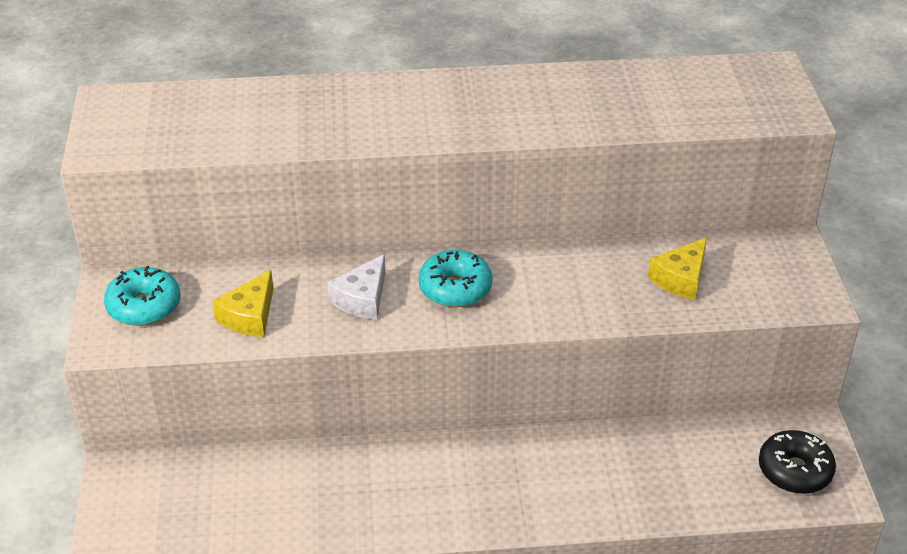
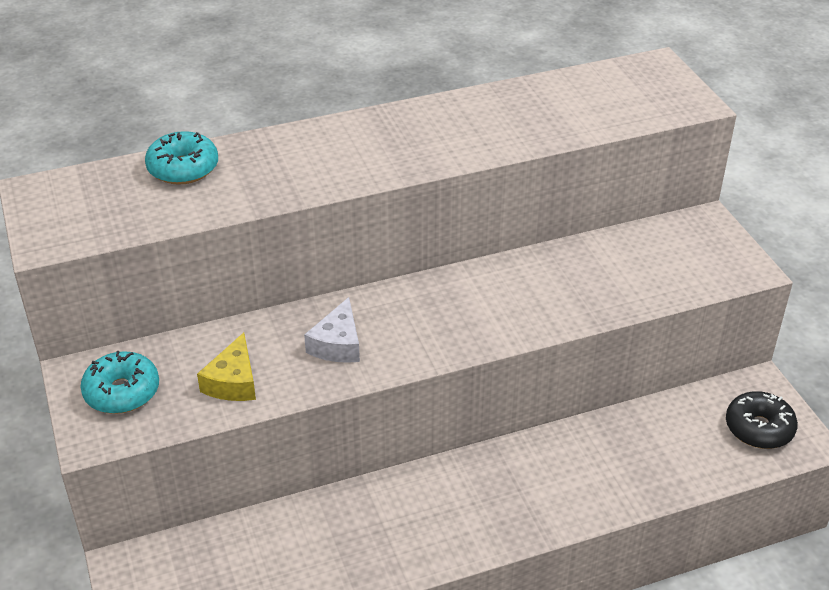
camera: 15 degrees left, 0 degrees up
turquoise donut [419,250,492,307] -> turquoise donut moved to [145,131,218,185]
yellow cheese [648,237,707,300] -> none

